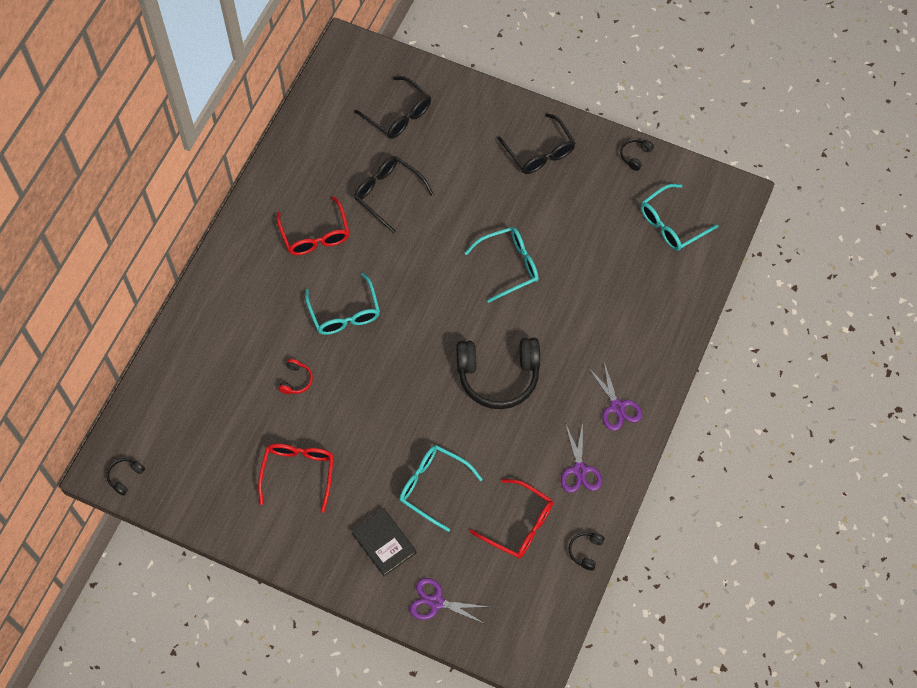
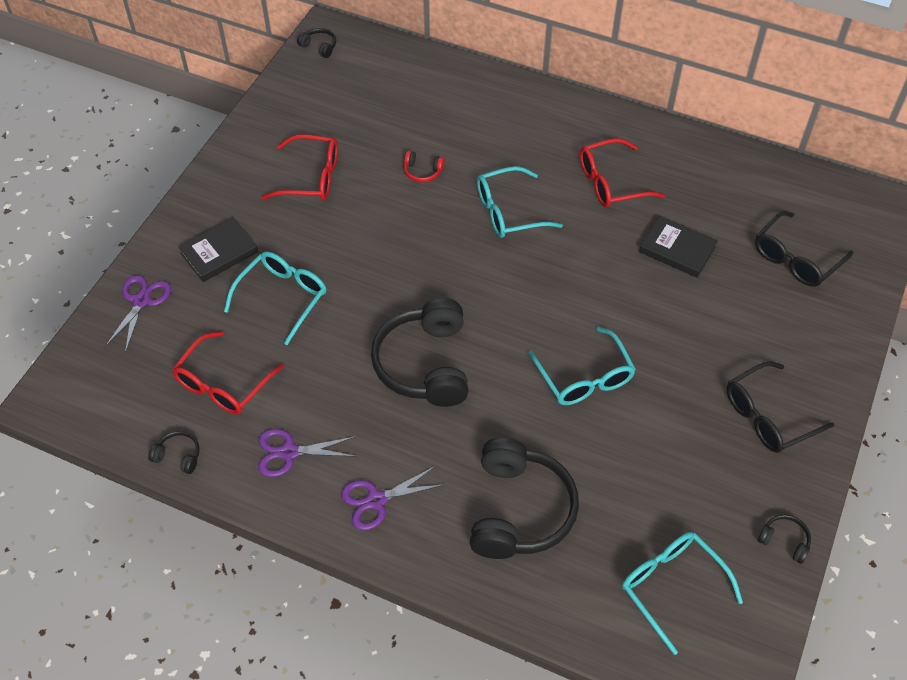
camera: 90 degrees right, 10 degrees down
black glasses [354,156,434,233] -> black book [639,216,718,278]
none -> black headphones [470,438,579,559]

